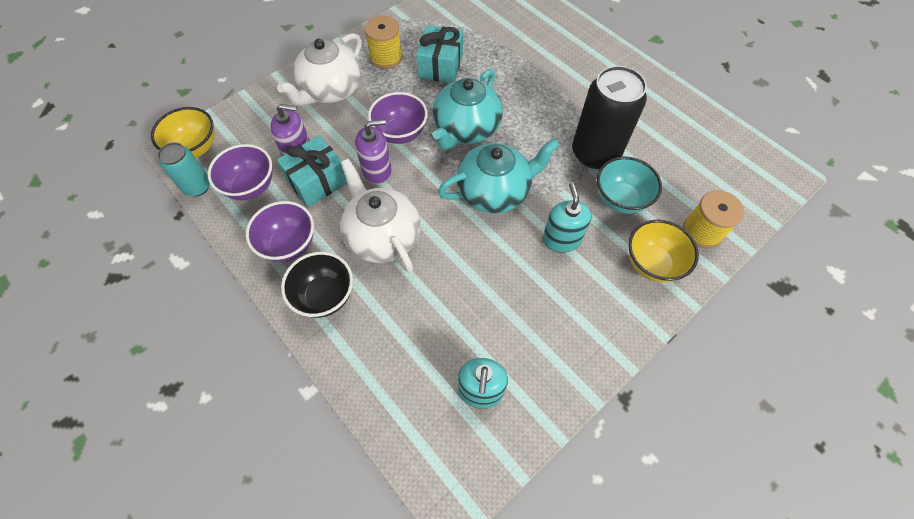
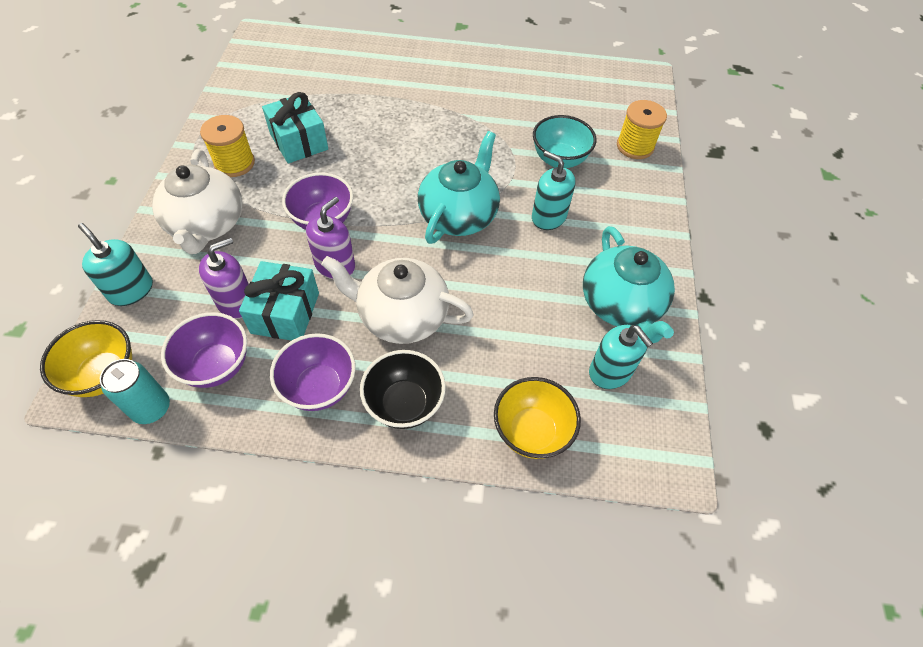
camera: 45 degrees left, 5 degrees down
turquoise teapot [433,69,503,150] -> turquoise teapot moved to [583,226,675,343]
black can [572,66,647,169] -> none
yellow bowl [628,219,699,283] -> yellow bowl moved to [494,377,581,459]
none -> turquoise soap dispenser [78,223,153,306]

